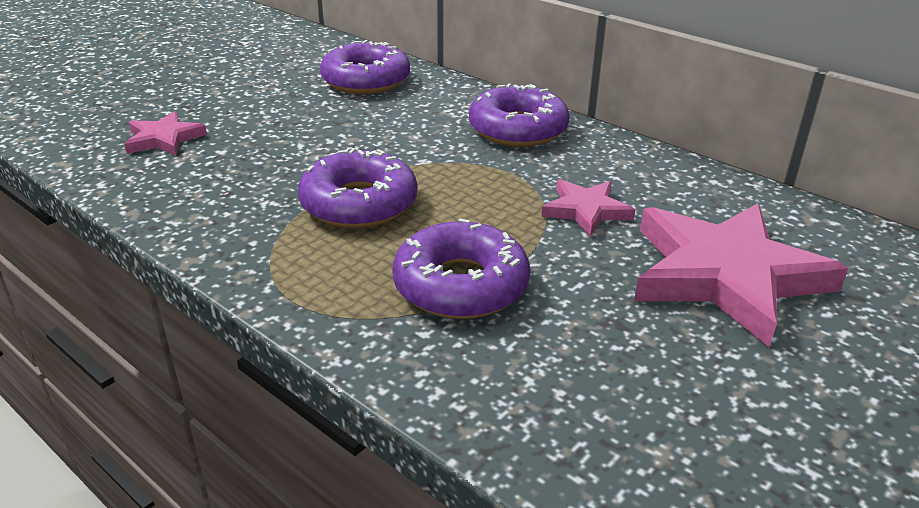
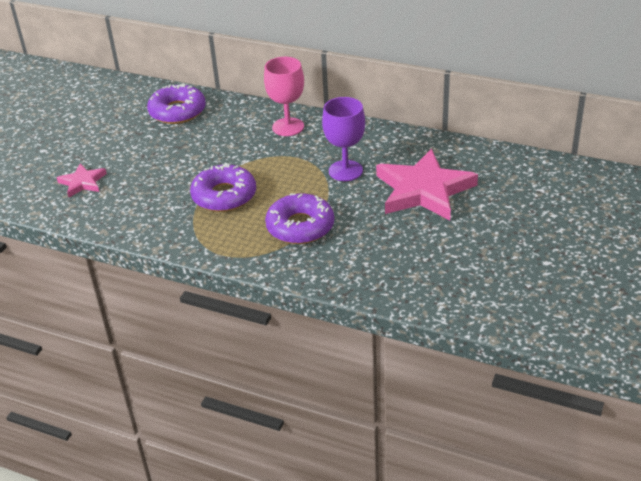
camera: 15 degrees left, 5 degrees up
purple donut [469,83,570,147] -> pink goblet [264,57,304,136]
pink star [541,179,635,237] -> purple goblet [322,97,365,181]

